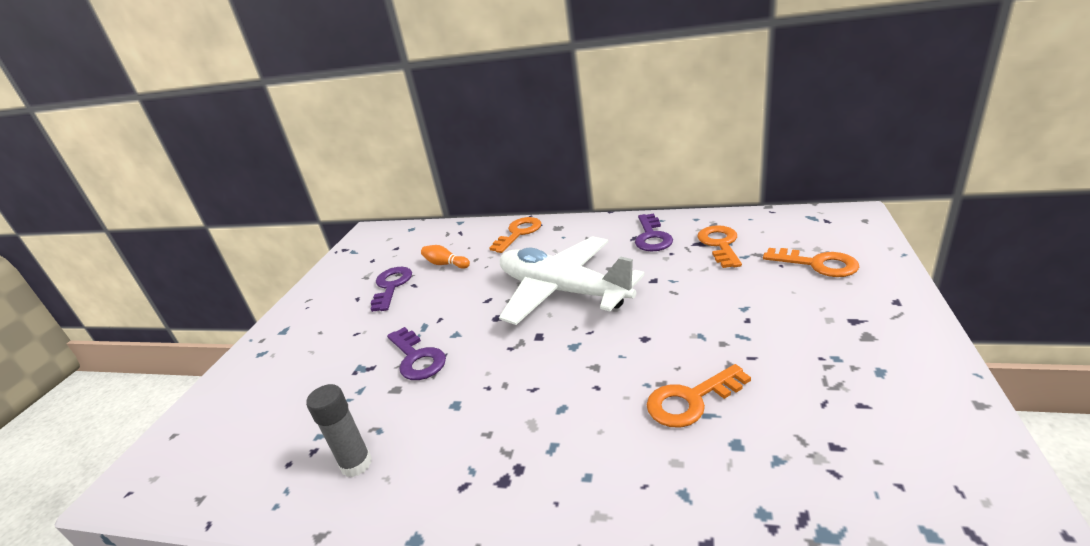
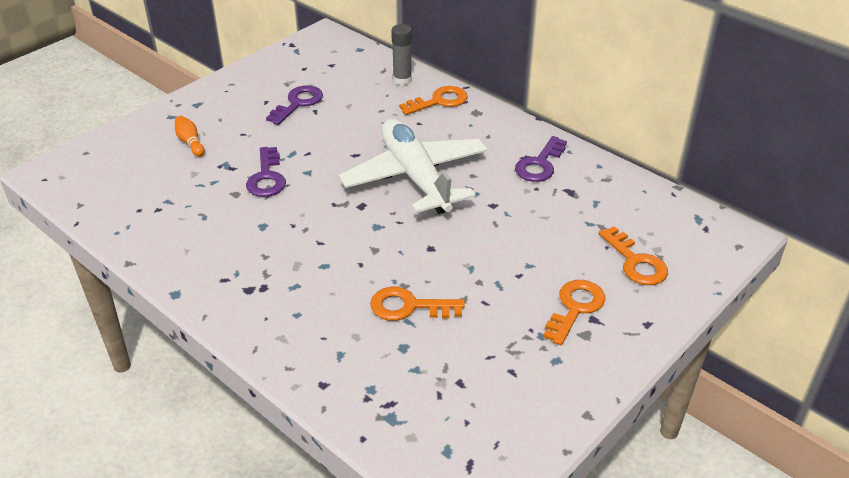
camera: 25 degrees right, 10 degrees up
grey glue stick [306,384,372,477] -> grey glue stick moved to [391,24,412,85]
orange bowling pin [421,245,470,269] -> orange bowling pin moved to [175,116,205,157]
orange key [697,225,742,268] -> orange key moved to [543,280,605,345]

